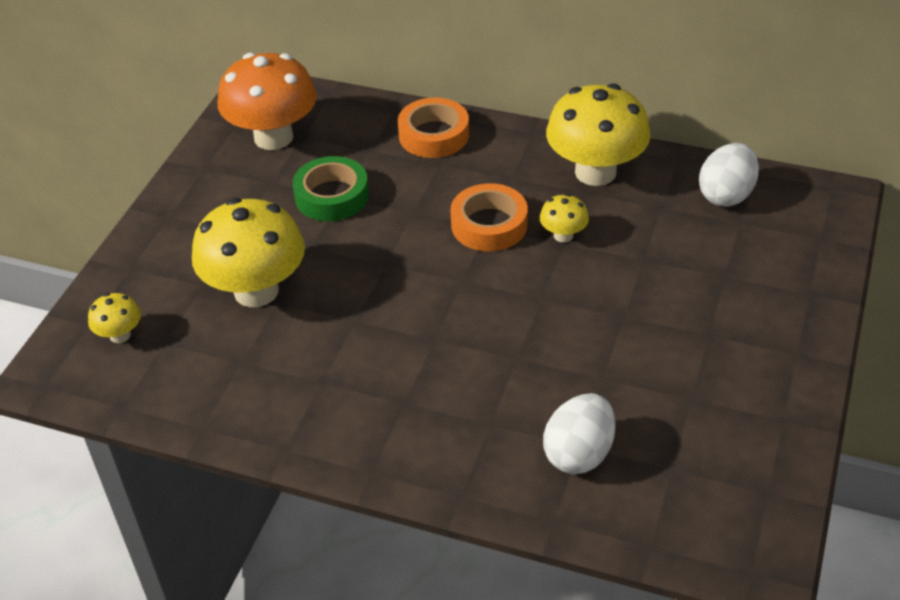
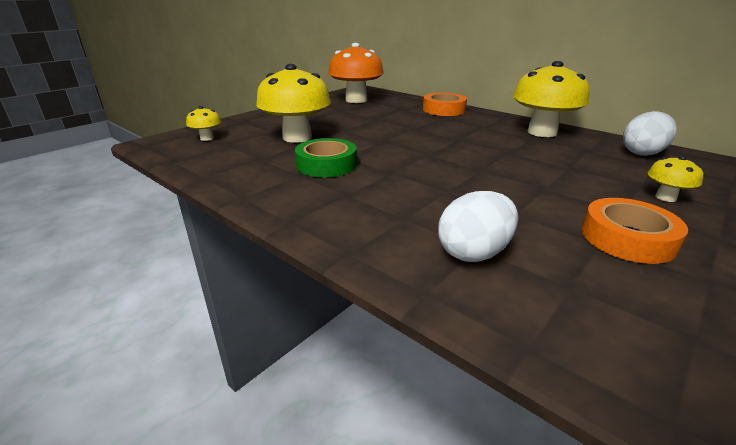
camera: 20 degrees right, 15 degrees down
green tape [293,156,369,221] -> green tape moved to [295,138,357,177]
orange tape [451,183,528,251] -> orange tape moved to [582,198,688,264]
yellow mushroom [540,194,589,243] -> yellow mushroom moved to [648,156,703,202]

